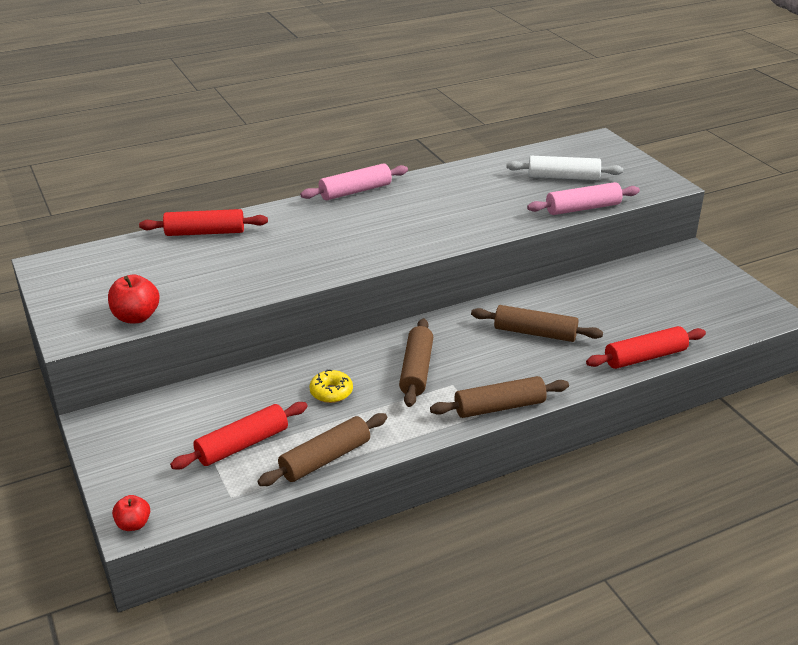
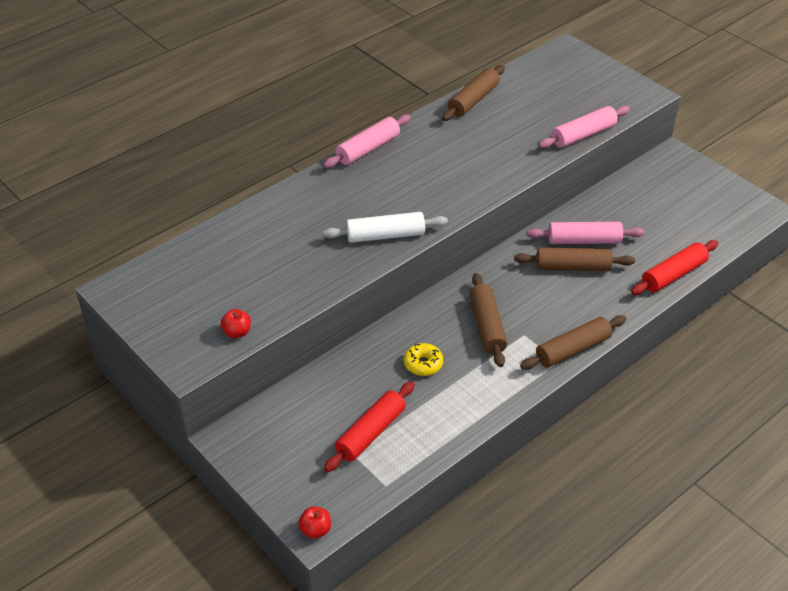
camera: 15 degrees left, 10 degrees up
red apple [108,274,160,323] -> red apple [221,309,251,338], size x0.63
red rolling pin [139,209,268,236] -> none
brown rolling pin [257,413,387,486] -> brown rolling pin moved to [442,65,505,121]
white rolling pin [506,156,623,180] -> white rolling pin moved to [323,212,448,243]
none -> pink rolling pin [527,222,645,244]

